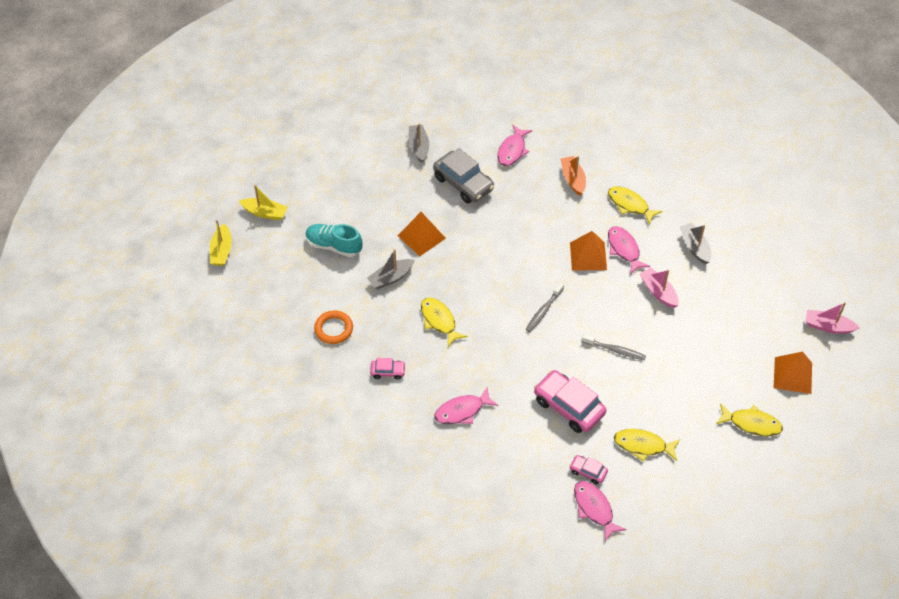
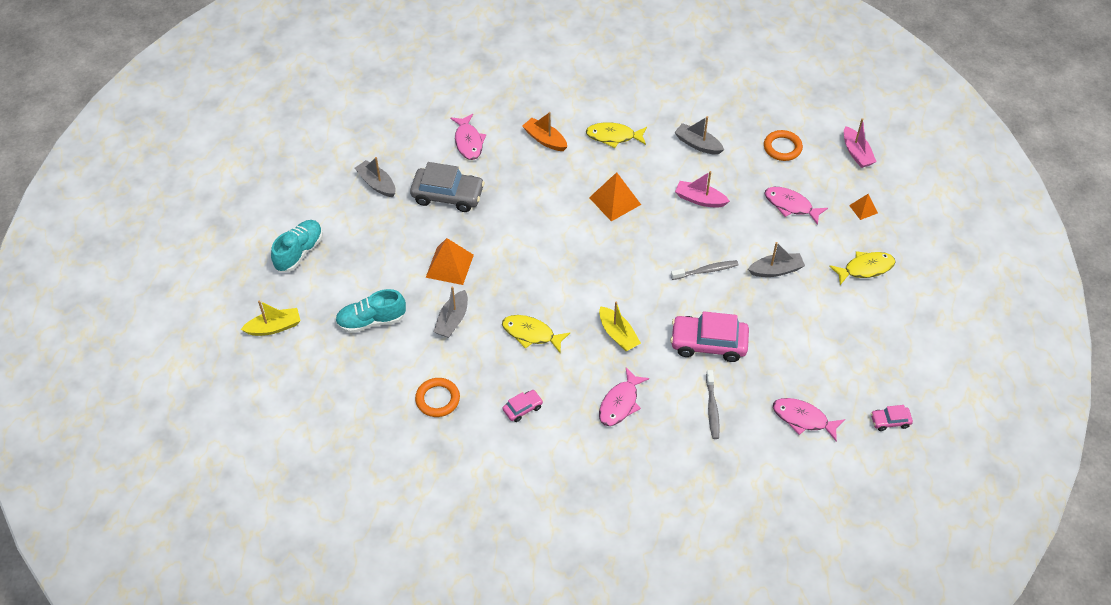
camera: 35 degrees left, 0 degrees up
yellow boat [210,220,232,266] -> yellow boat moved to [599,301,641,351]
grey toothbrush [525,283,564,332] -> grey toothbrush moved to [706,370,720,439]
pink car [569,455,608,485] -> pink car moved to [871,405,913,431]
pink fish [608,226,650,274] -> pink fish moved to [764,187,828,225]
yellow fish [614,429,680,461] -> none
orange pyramid [774,352,812,394] -> orange pyramid [849,194,878,220], size x0.55
pink boat [805,302,860,334] -> pink boat turned 90 degrees counterclockwise [844,118,876,168]
none -> turquoise shoe [271,220,323,272]
none -> grey boat [748,242,805,277]
none -> orange ring [764,130,803,161]

